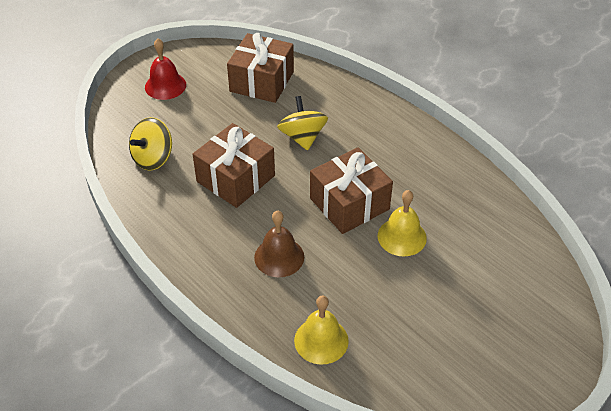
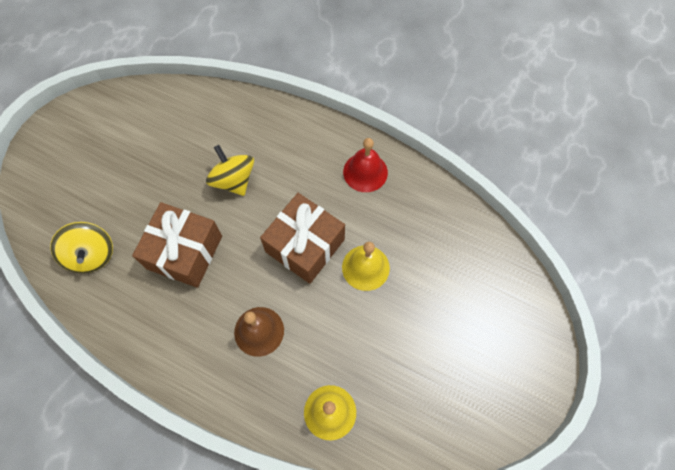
camera: 20 degrees left, 20 degrees up
yellow spinning top [129,117,172,171] -> yellow spinning top turned 45 degrees counterclockwise [50,222,113,273]
red bell [145,38,186,100] -> red bell moved to [343,138,388,192]
brown gift [227,33,294,103] -> none

